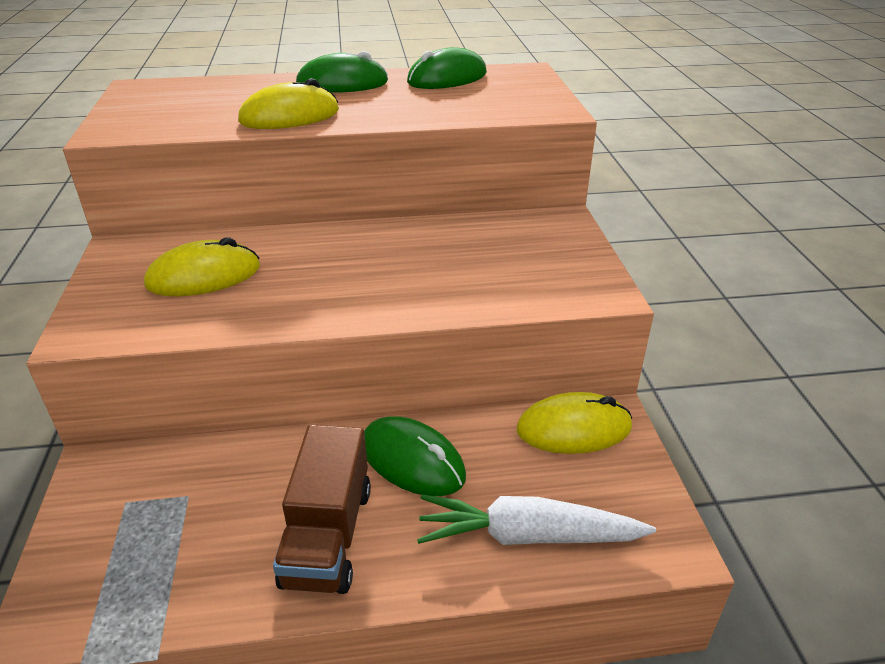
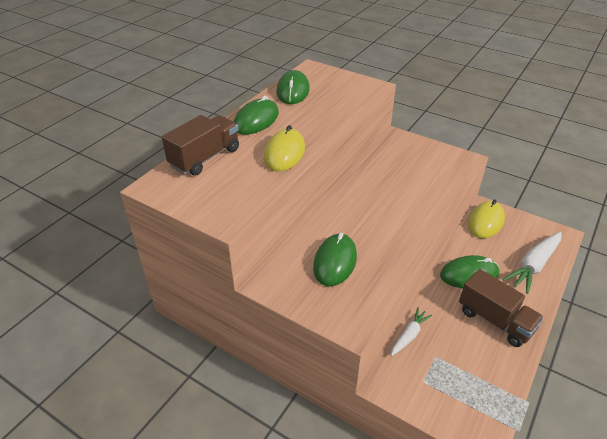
camera: 50 degrees left, 5 degrees up
yellow mouse [144,237,260,296] -> green mouse [313,233,357,286]
none -> brown truck [162,115,239,175]
none -> white carrot [391,307,432,356]

